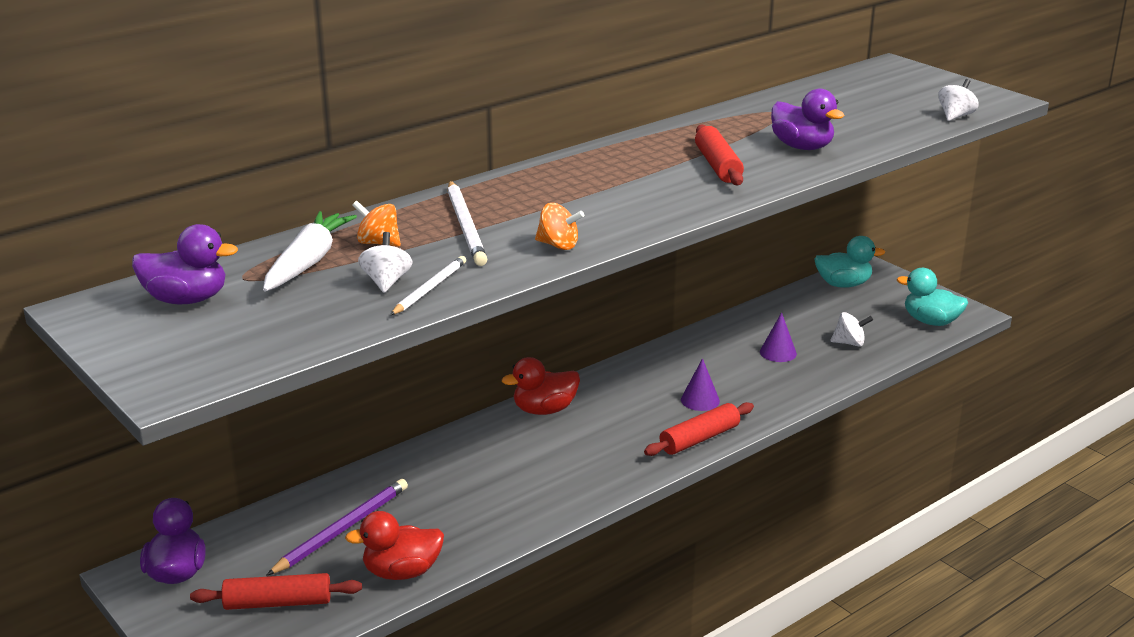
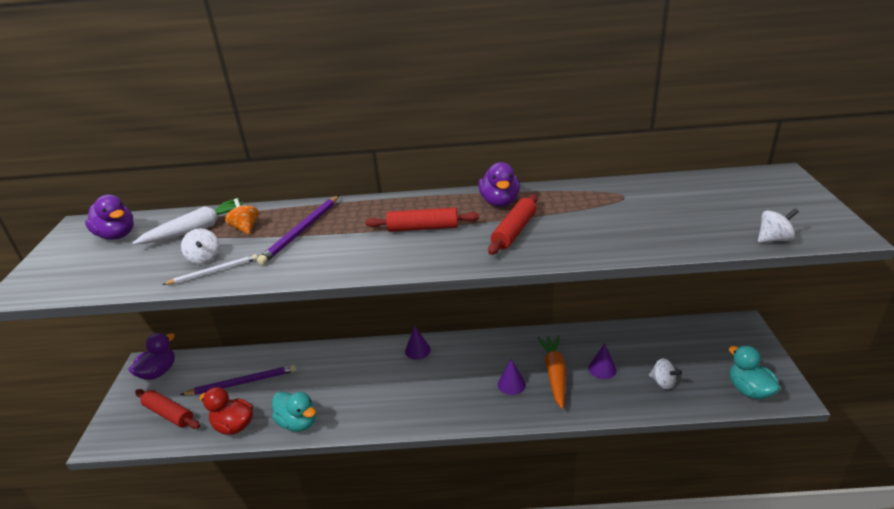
camera: 40 degrees right, 5 degrees up
white spinning top [358,232,412,293] -> white spinning top turned 120 degrees clockwise [181,228,219,264]
white pencil [448,181,487,266] -> purple pencil [257,195,339,265]
red duck [502,357,580,415] -> purple cone [405,326,431,360]
orange spinning top [535,203,584,250] -> none
red rolling pin [644,402,754,456] -> red rolling pin moved to [366,208,479,232]
purple duck [771,89,845,150] -> purple duck moved to [478,162,520,207]
turquoise duck [814,236,885,288] -> turquoise duck moved to [272,392,316,432]
none -> orange carrot [537,335,566,409]

